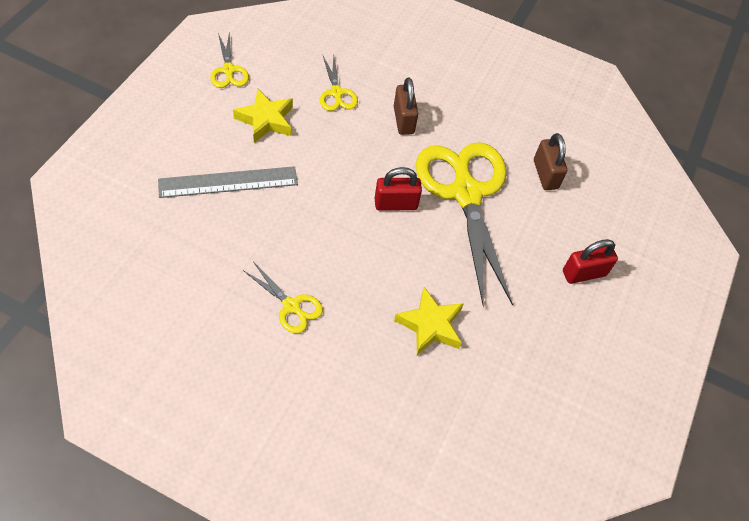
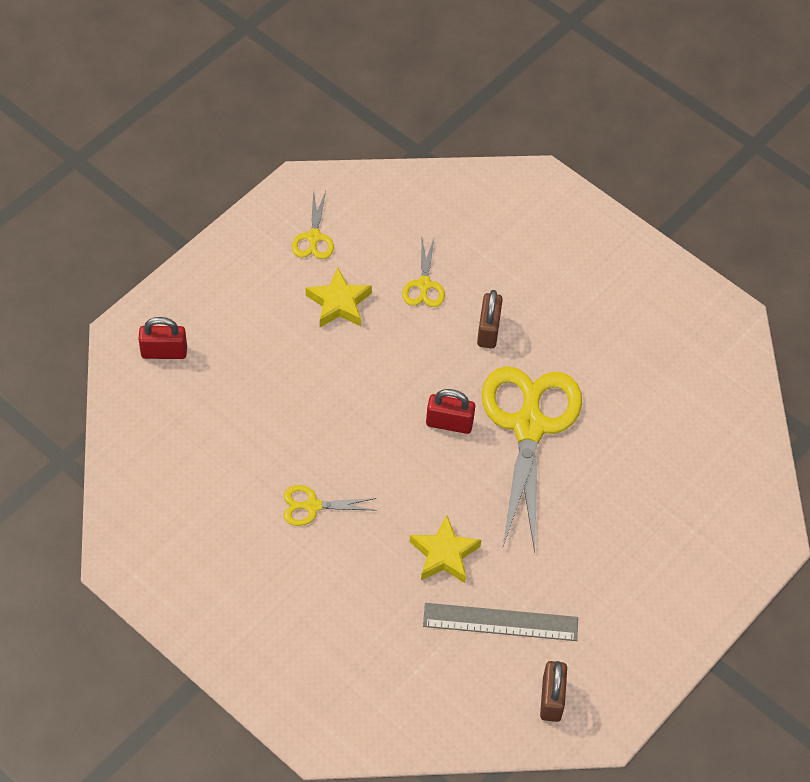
camera: 20 degrees right, 0 degrees up
grey ruler [158,166,298,198] -> grey ruler moved to [423,603,578,641]
yellow scissors [243,263,323,334] -> yellow scissors turned 120 degrees clockwise [284,485,377,526]
brown padlock [534,133,567,190] -> brown padlock moved to [540,661,567,722]
red padlock [563,239,618,284] -> red padlock moved to [139,317,187,359]

